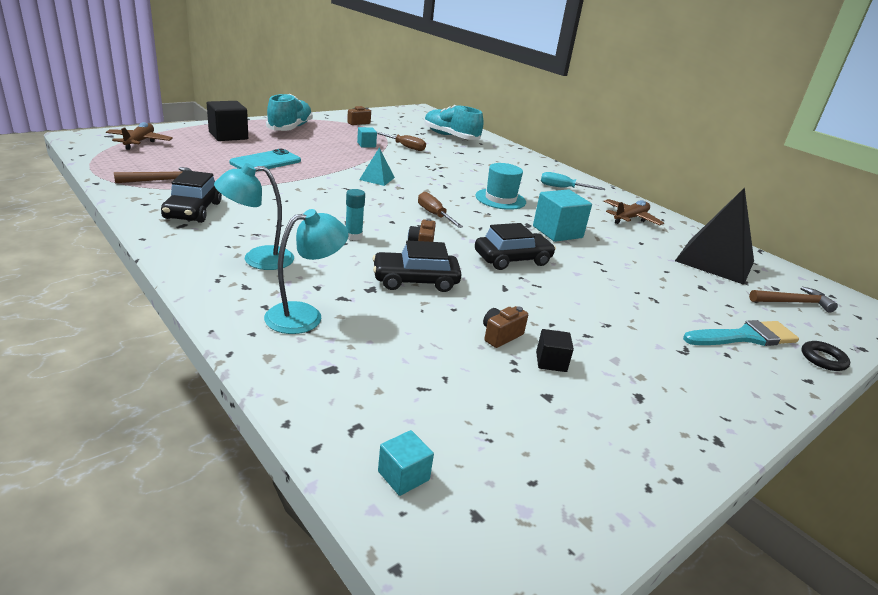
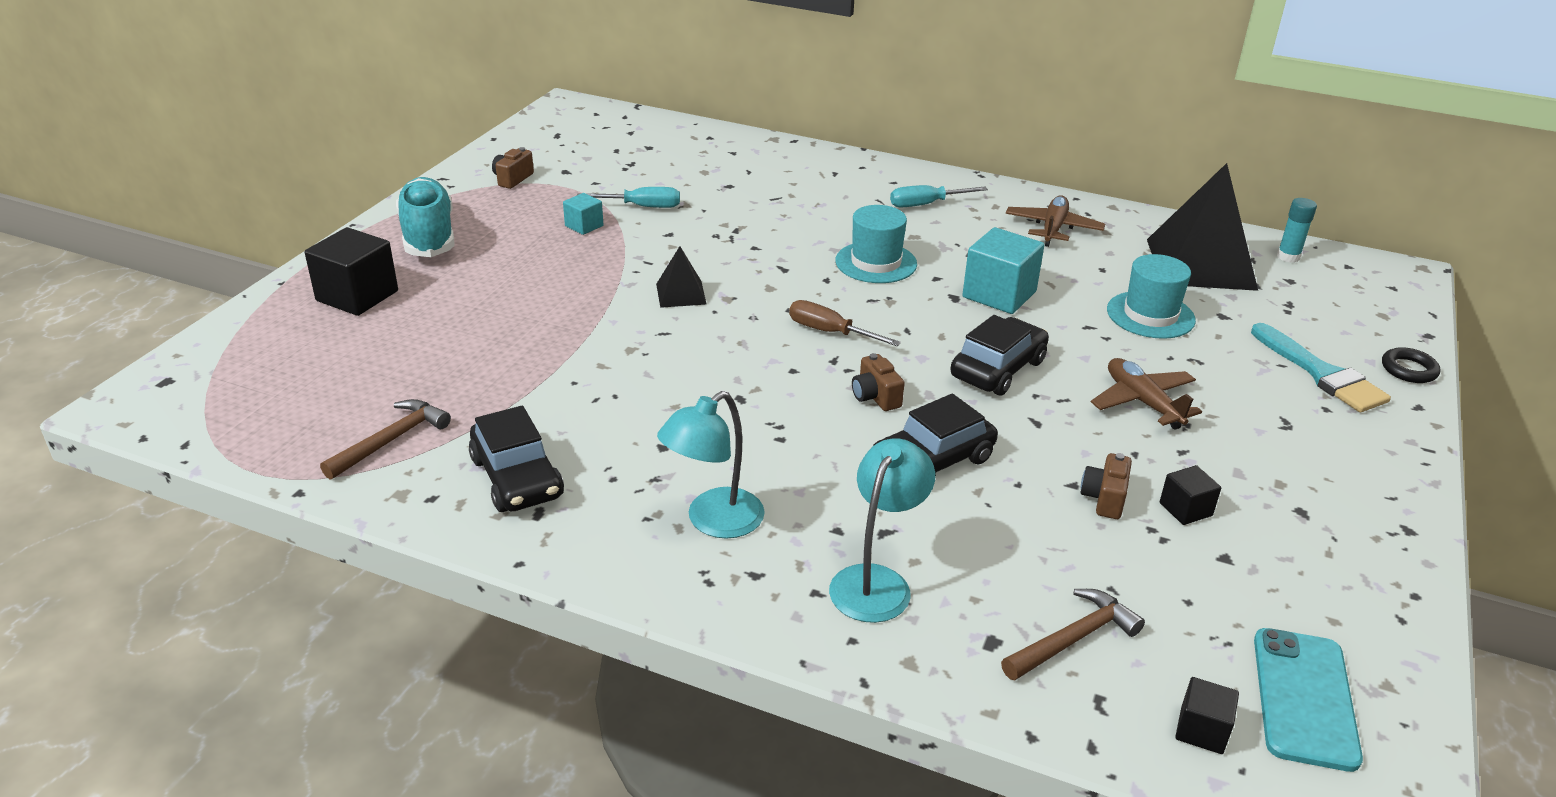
camera: 25 degrees left, 5 degrees up
brown plane [106,122,173,150] -> brown plane moved to [1091,358,1202,430]
turquoise phone [229,149,301,172] -> turquoise phone moved to [1254,628,1363,772]
turquoise glue stick [346,189,365,240] -> turquoise glue stick moved to [1277,198,1317,263]
turquoise pyramid [359,148,395,186] -> black pyramid [656,246,707,308]
brown screwdriver [377,132,426,151] -> turquoise screwdriver [577,187,680,208]
turquoise cube [378,430,434,496] -> black cube [1175,677,1239,754]
turquoise shoe [424,105,484,140] -> none
turquoise brush [683,320,799,346] -> turquoise brush turned 105 degrees clockwise [1251,323,1391,412]
brown hammer [749,287,838,313] -> brown hammer moved to [1001,589,1145,680]
none -> turquoise hat [1107,254,1196,339]

